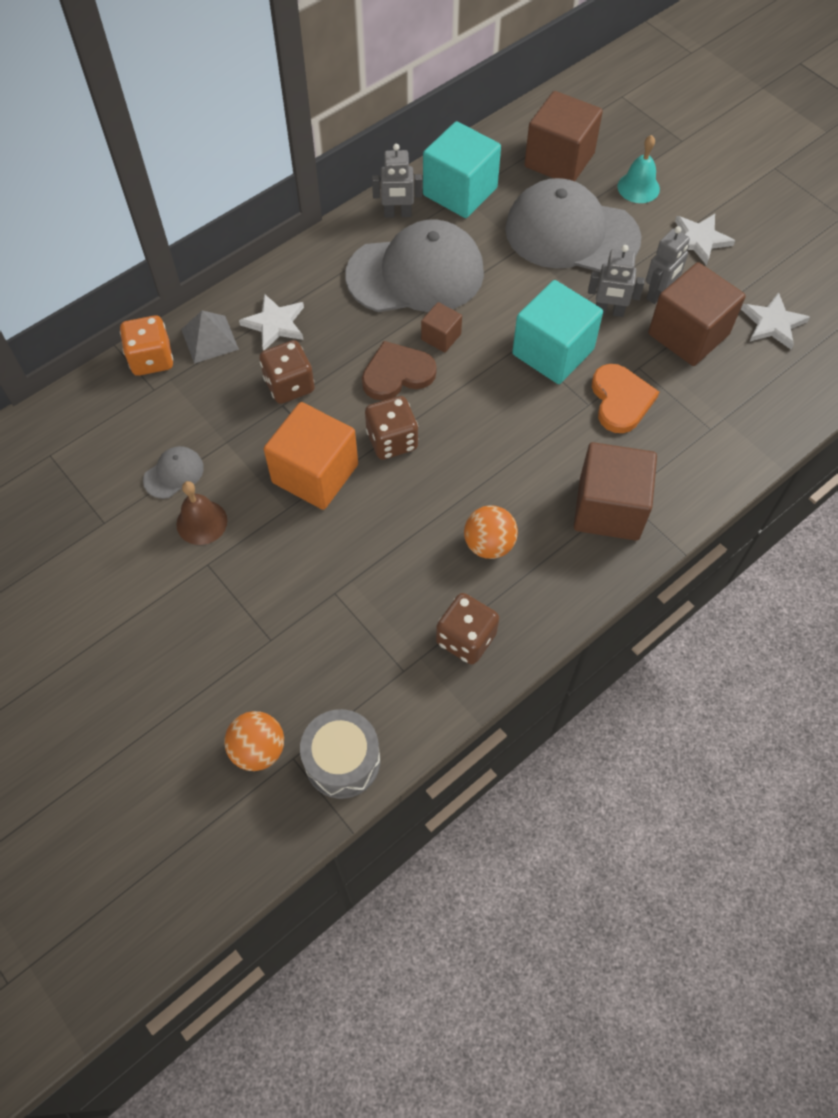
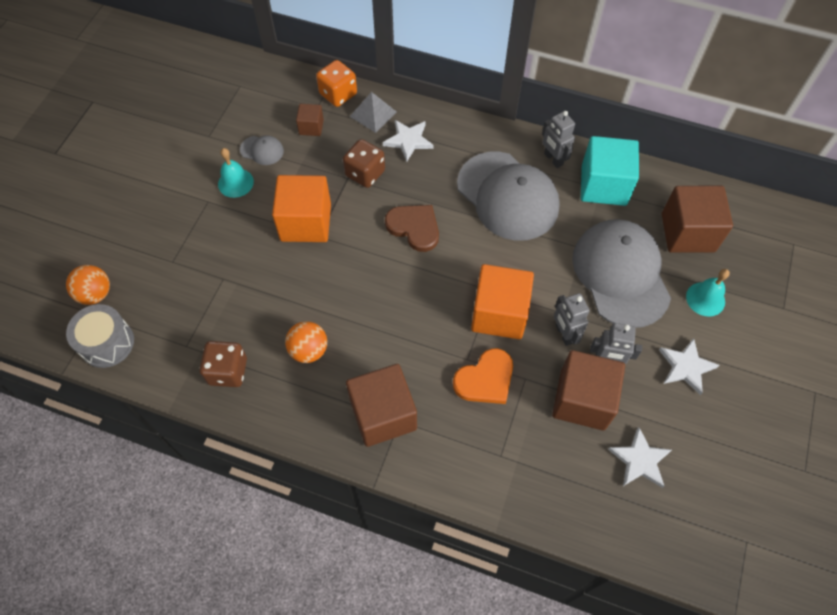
camera: 60 degrees right, 0 degrees up
brown bell [176,481,227,545] -> turquoise bell [218,148,254,198]
brown dice [365,396,418,460] -> none
brown cube [421,302,462,352] -> brown cube moved to [296,104,324,136]
turquoise cube [512,280,603,384] -> orange cube [471,264,534,339]

